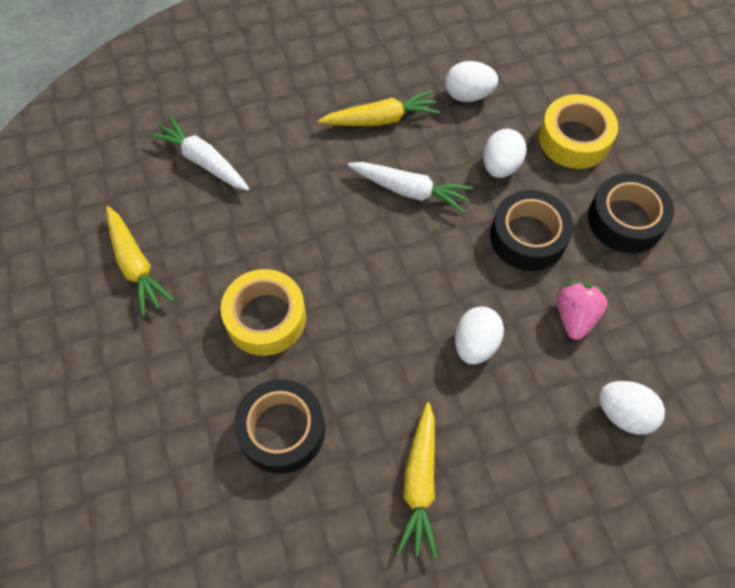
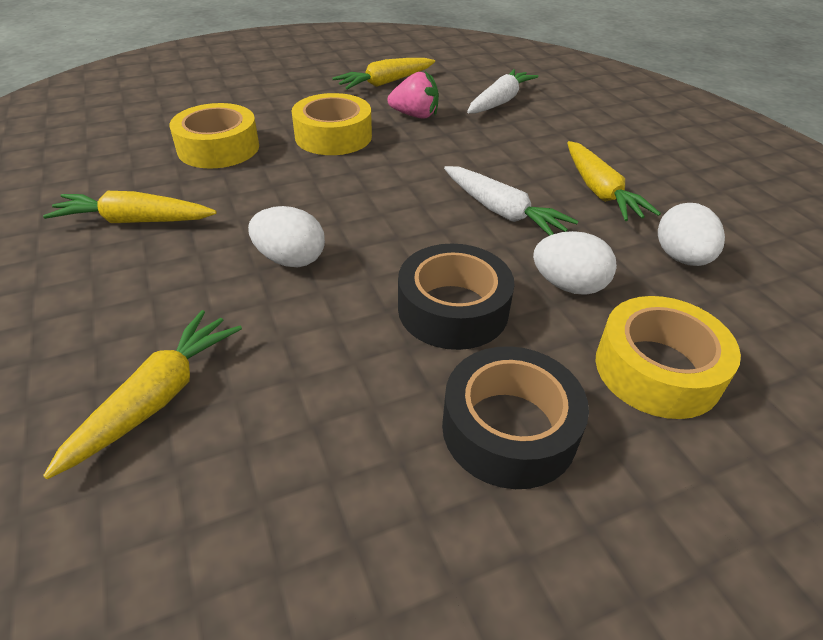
camera: 85 degrees right, 20 degrees down
black tape [234,379,325,474] -> yellow tape [170,103,259,169]
white carrot [348,162,473,213] -> white carrot turned 60 degrees counterclockwise [444,166,578,236]
pink strawberry [557,282,609,340] -> pink strawberry moved to [388,71,439,119]
white egg [599,381,665,435] -> yellow carrot [43,310,242,479]

